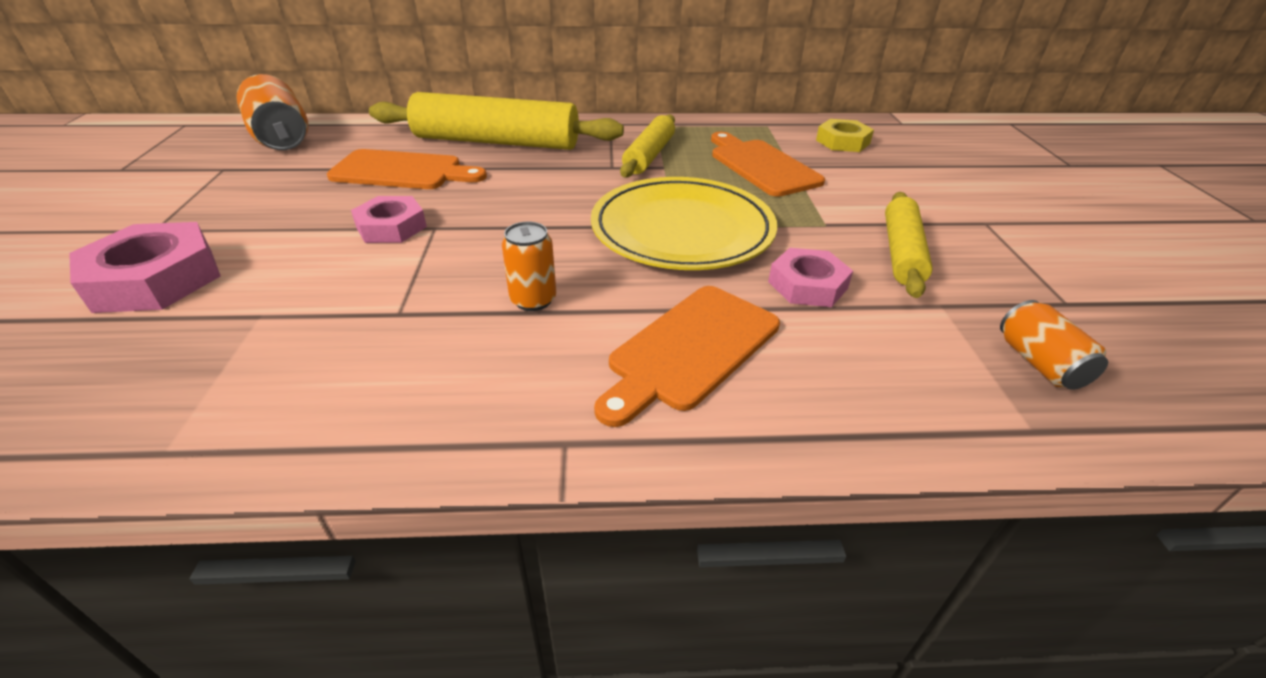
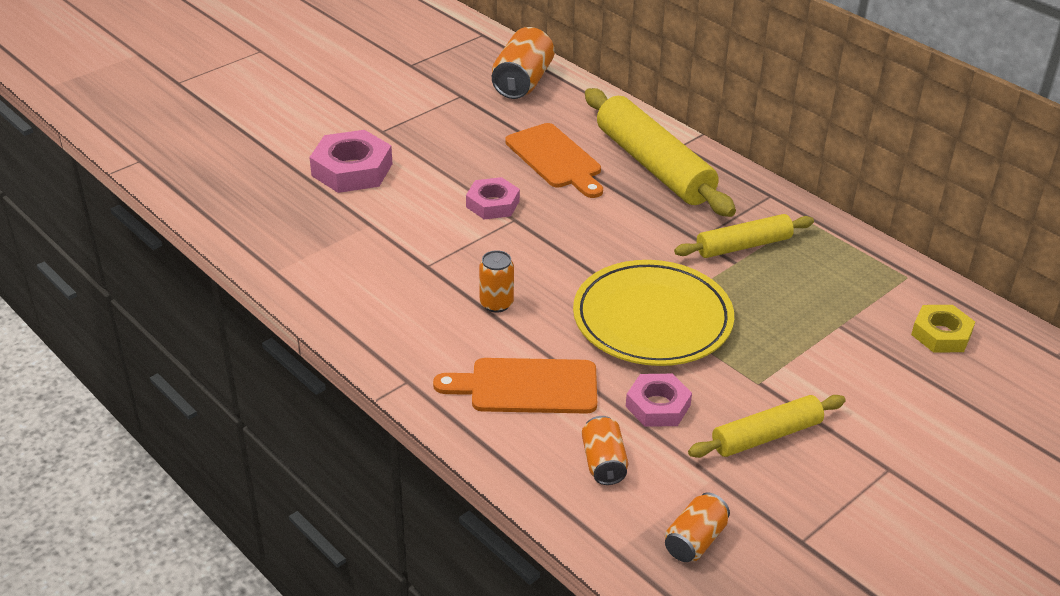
camera: 50 degrees right, 0 degrees up
orange cutting board [711,132,825,197] -> none
none -> orange can [582,416,628,485]

